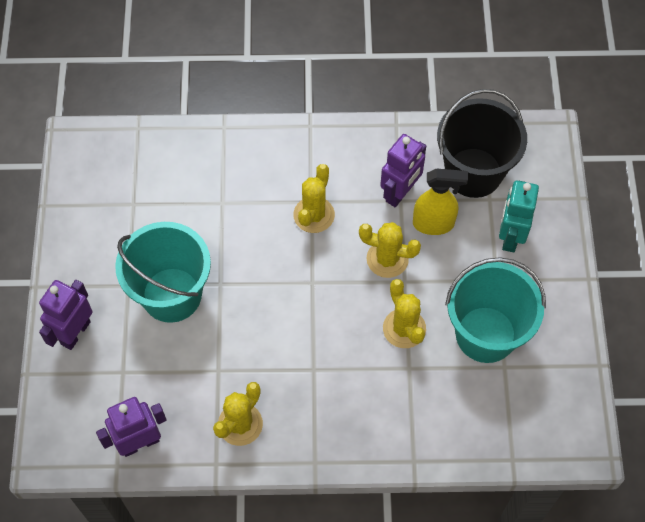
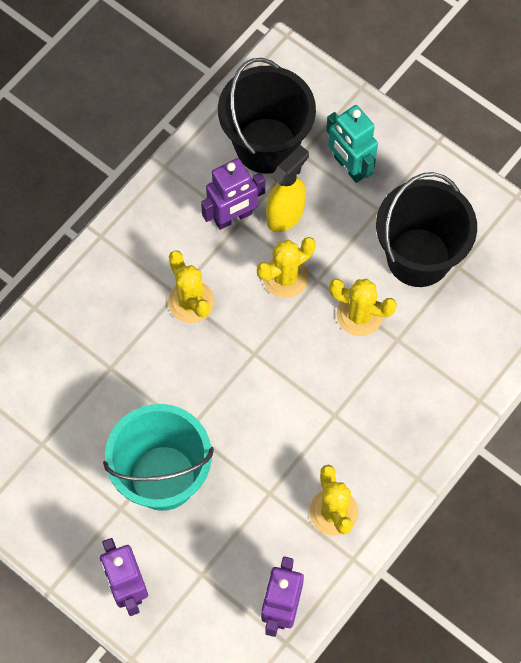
camera: 50 degrees left, 5 degrees up
purple robot [380,134,426,207] -> purple robot turned 75 degrees clockwise [201,158,265,230]
turquoise bucket [445,257,546,363] -> black bucket [376,172,477,287]

